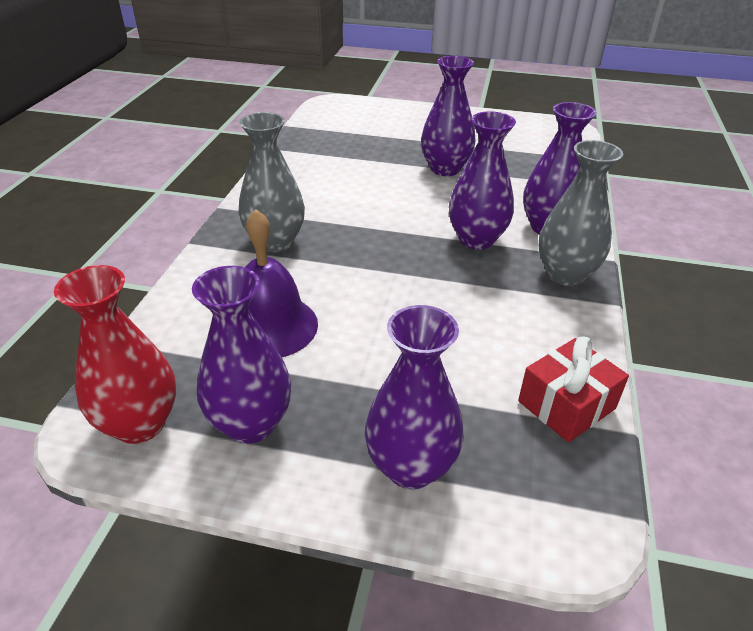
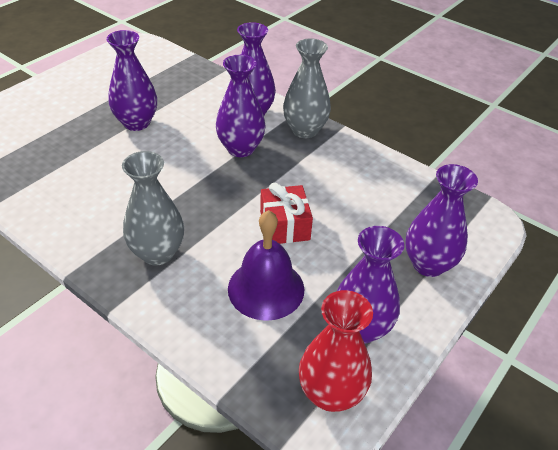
camera: 65 degrees left, 5 degrees up
red gift [518,336,629,442] -> red gift moved to [260,183,313,244]

